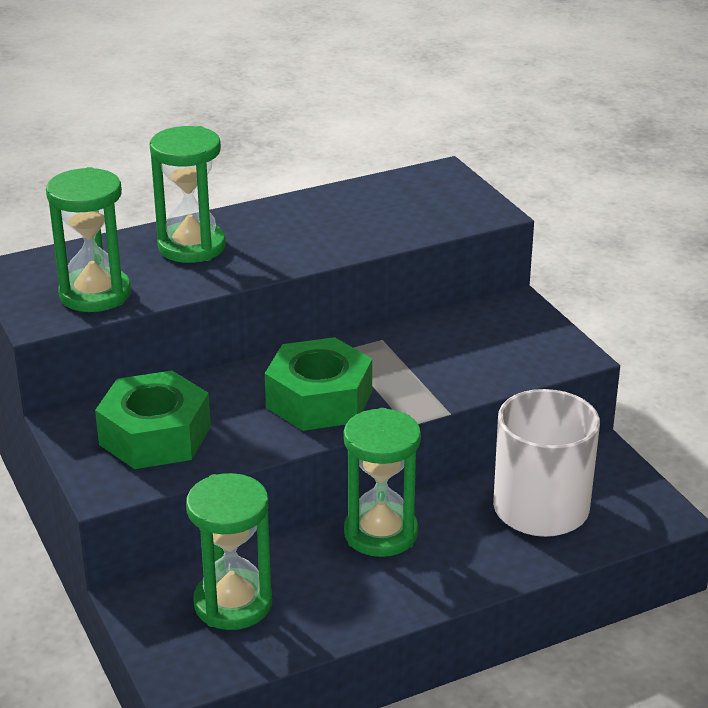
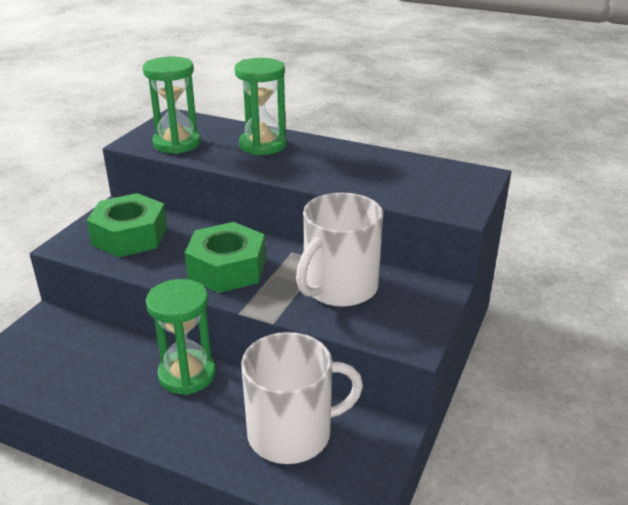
camera: 50 degrees right, 0 degrees up
green hourglass [186,473,272,630] -> none
none -> white mug [296,193,383,307]

